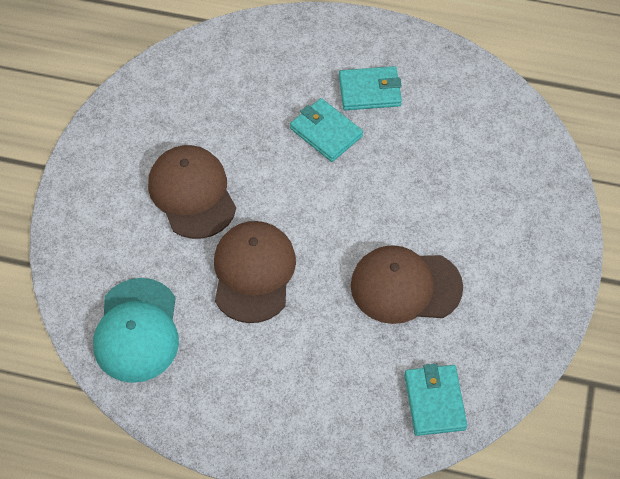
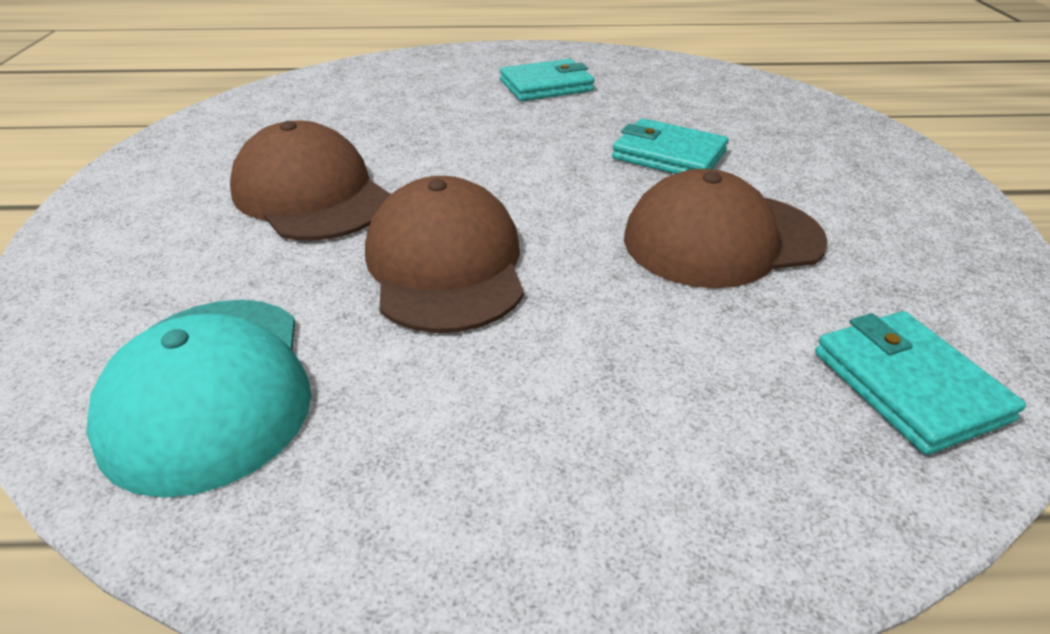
camera: 15 degrees left, 20 degrees down
turquoise wallet [290,98,363,162] -> turquoise wallet moved to [612,118,729,174]

